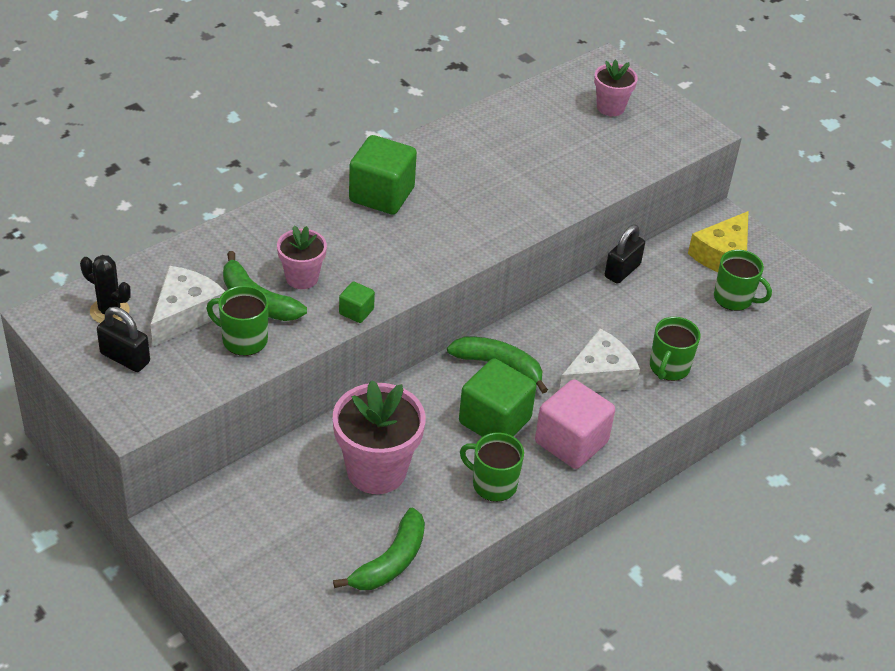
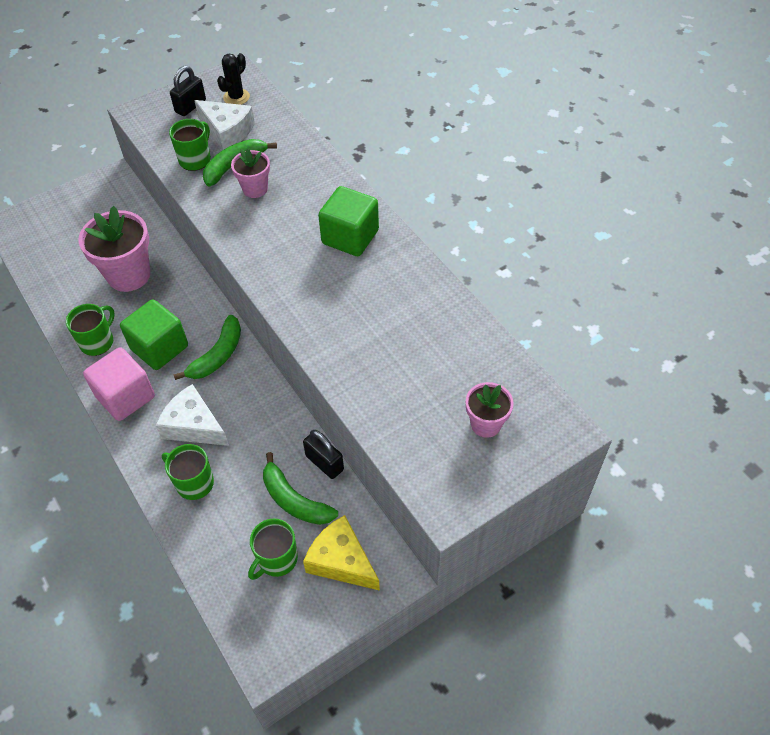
camera: 100 degrees right, 10 degrees up
green banana [333,507,425,590] -> green banana moved to [263,452,338,525]
green cube [339,281,375,323] -> none
white cheese [559,328,640,392] -> white cheese turned 150 degrees clockwise [156,384,229,446]

